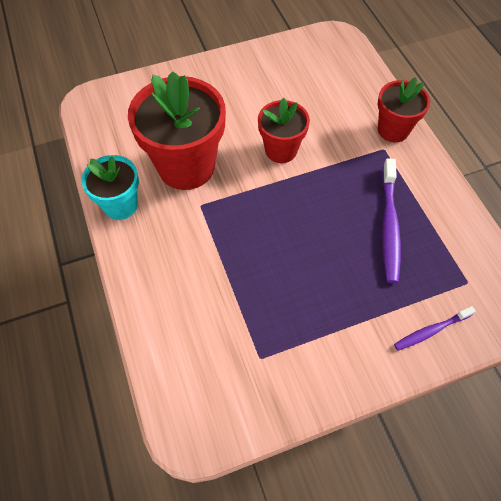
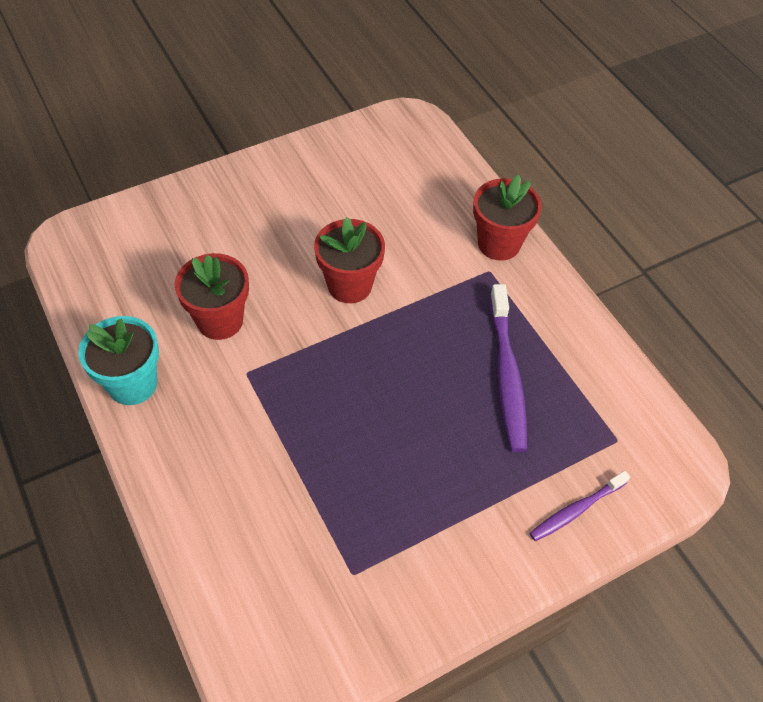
camera: 10 degrees left, 5 degrees down
red flower pot [128,71,226,190] -> red flower pot [175,253,249,340], size x0.58

